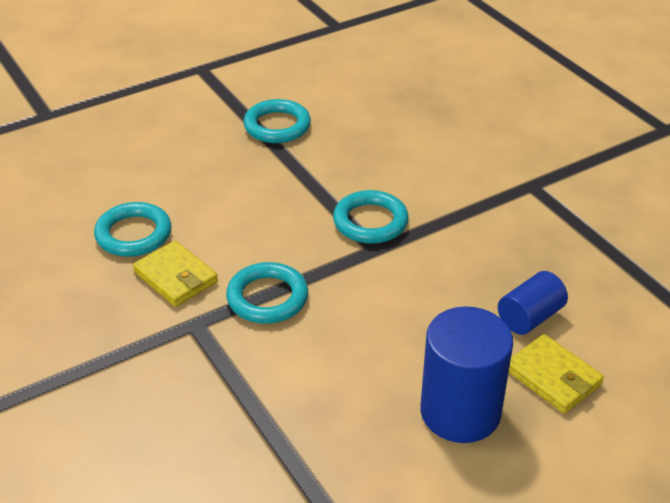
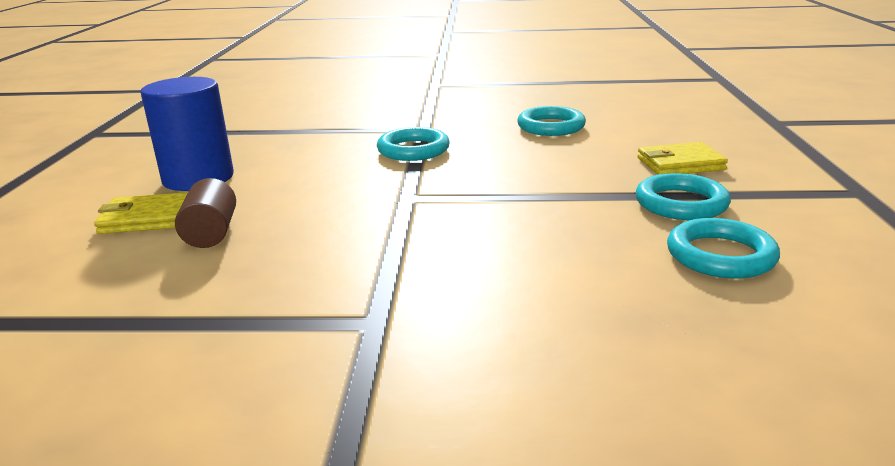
camera: 125 degrees right, 15 degrees down
yellow wallet [133,241,218,307] -> yellow wallet moved to [638,142,728,175]
turquoise ring [333,190,409,244] -> turquoise ring moved to [667,218,780,279]
blue cylinder [498,271,568,335] -> brown cylinder [175,178,236,248]

